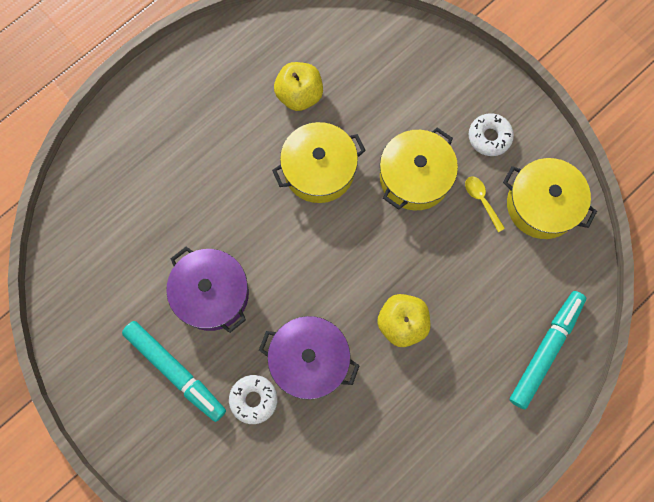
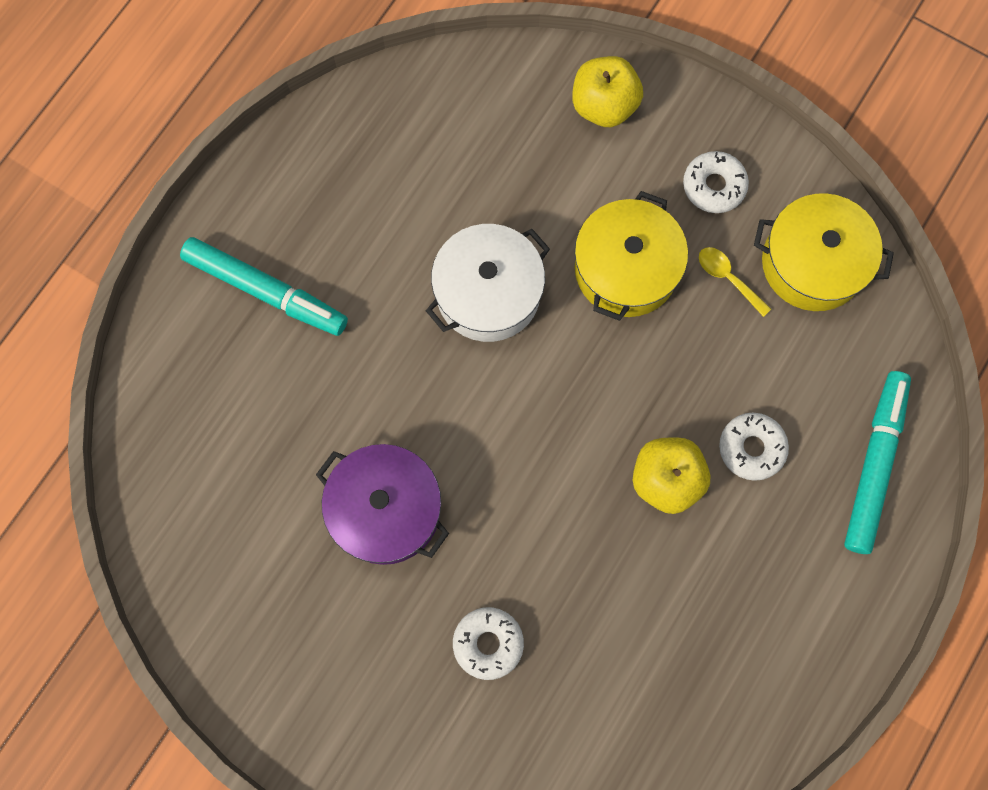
camera: 15 degrees left, 0 degrees up
turquoise marker [122,321,226,422] -> turquoise marker moved to [180,237,348,336]
purple pot [259,316,360,400] -> none
yellow pot [272,122,366,203] -> white pot [426,224,550,342]
yellow apple [274,62,323,111] -> yellow apple moved to [572,56,643,127]
none -> white donut [719,413,789,481]

